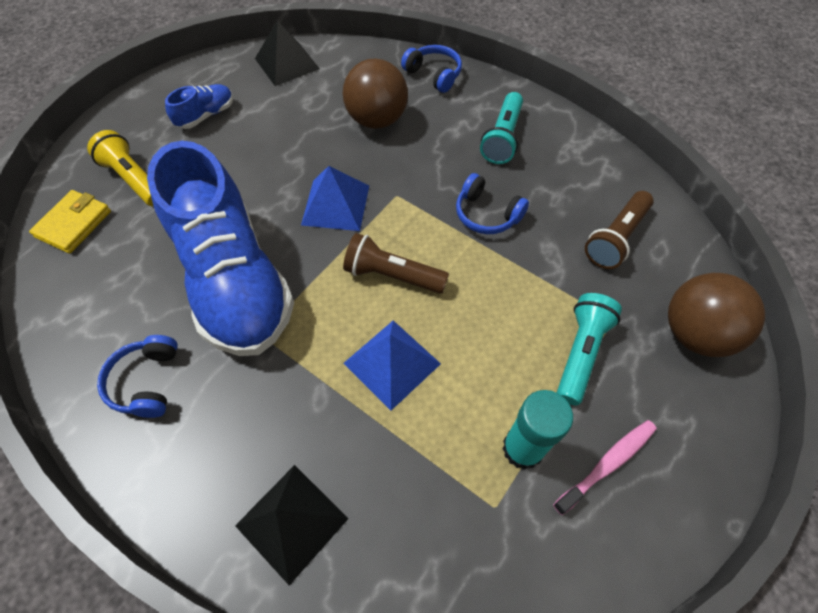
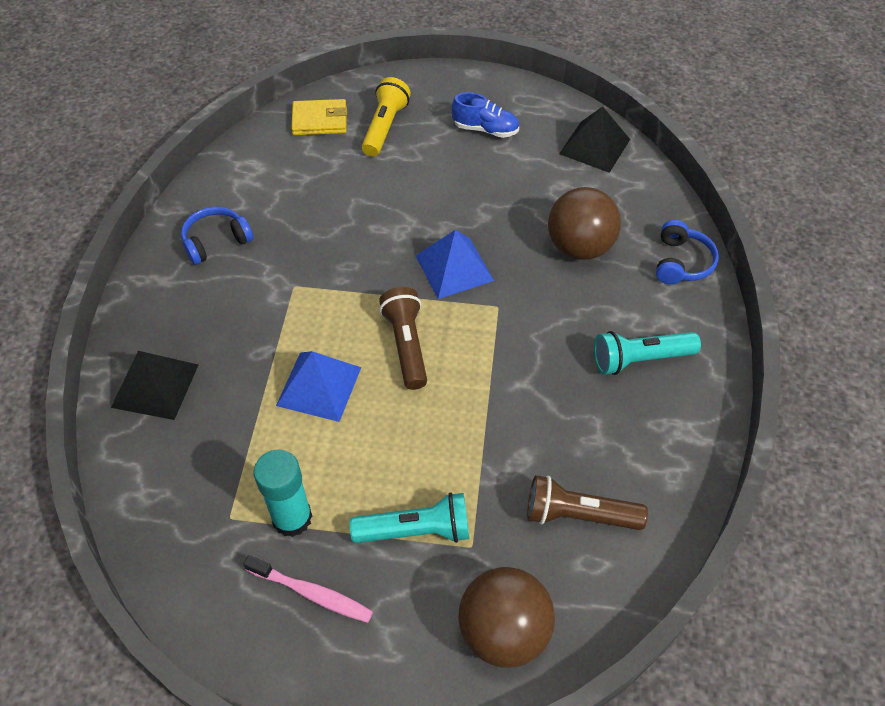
camera: 60 degrees right, 5 degrees down
blue shoe [147,141,294,356] -> none
blue headphones [456,173,529,234] -> none

